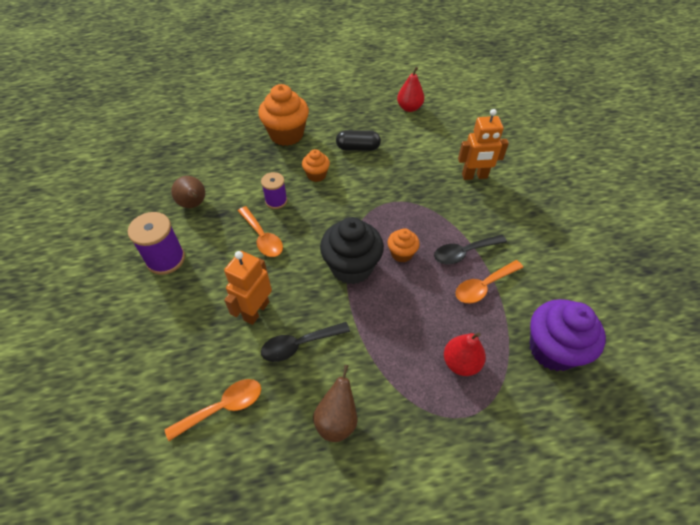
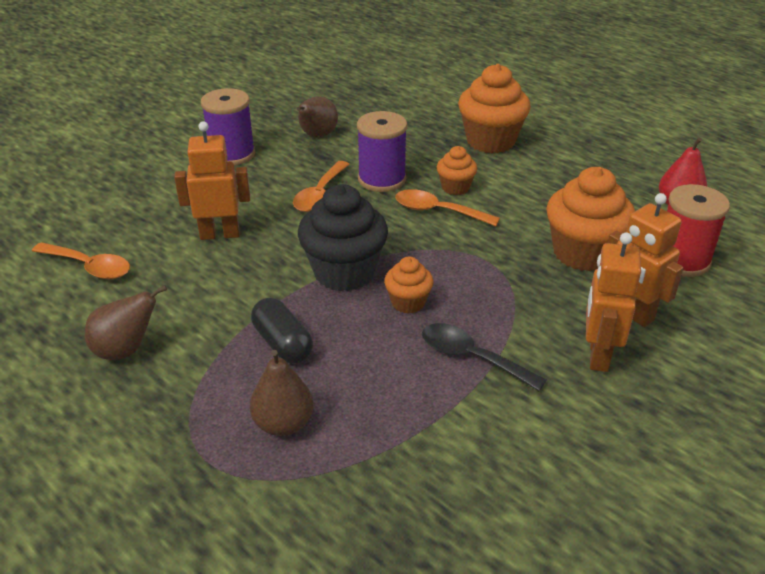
camera: 55 degrees right, 15 degrees down
purple spool [261,172,287,209] -> purple spool [357,111,407,192], size x1.58
black spoon [261,322,350,362] -> none
black capsule [336,130,381,151] -> black capsule moved to [251,298,313,364]
red pear [444,332,486,376] -> brown pear [250,350,314,436]
orange spoon [456,260,523,303] -> orange spoon moved to [395,189,500,226]
purple cupcake [530,299,606,371] -> none
none -> orange cupcake [546,167,635,271]
none -> orange robot [586,232,641,372]
none -> red spool [667,184,730,277]

